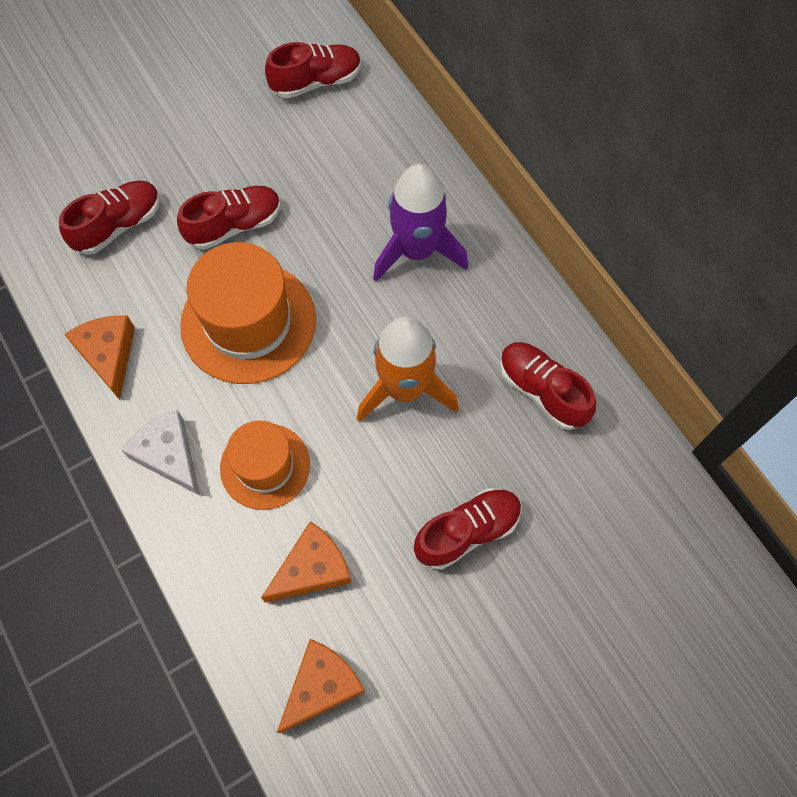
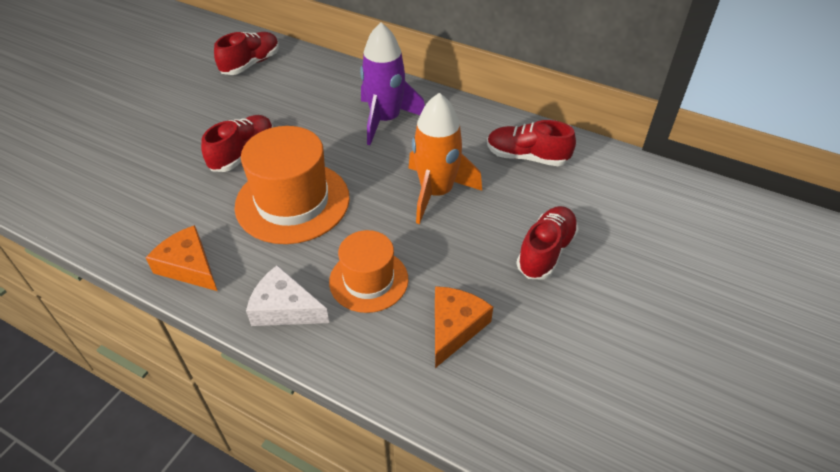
camera: 30 degrees left, 20 degrees down
red shoe [59,181,160,255] -> none
orange cheese [277,639,365,733] -> none

